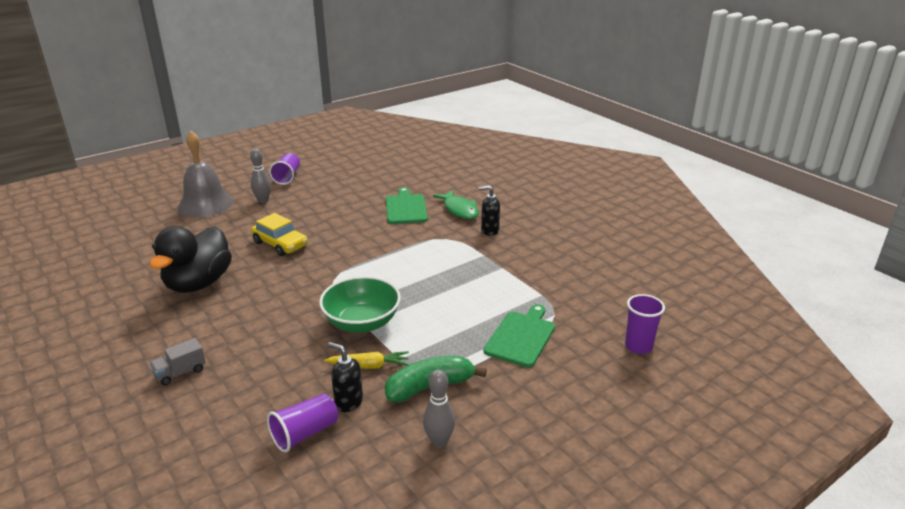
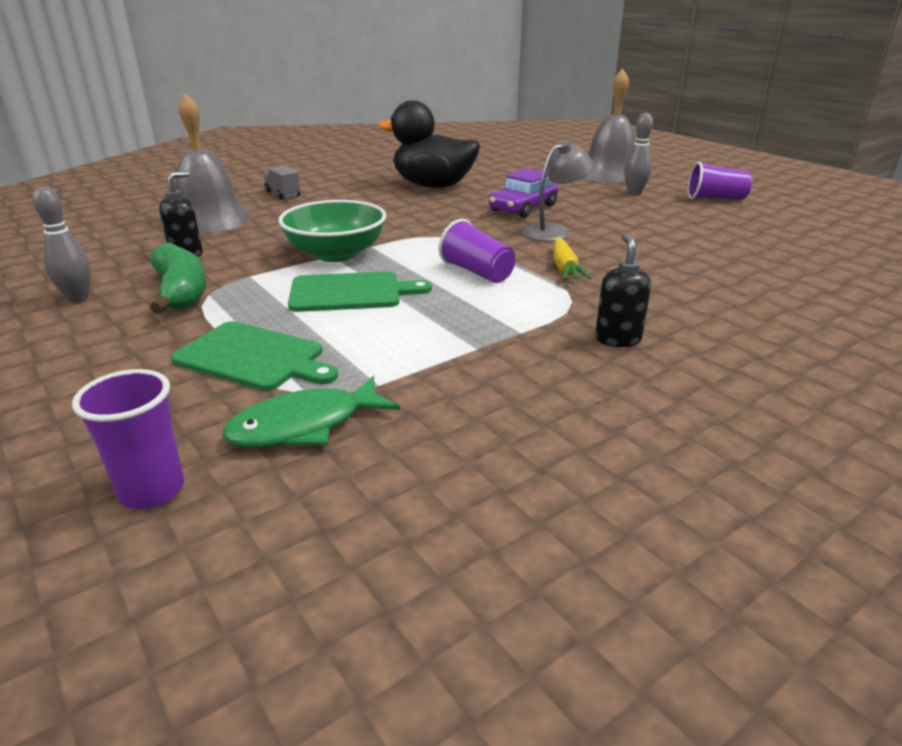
camera: 90 degrees right, 0 degrees up
yellow car [251,213,308,256] -> purple car [489,168,558,218]
purple cup [267,394,338,453] -> purple cup moved to [439,219,515,283]
yellow carrot [324,351,409,369] -> yellow carrot moved to [553,238,591,280]
green cutting board [386,187,428,224] -> green cutting board moved to [288,271,432,312]
green fish [433,190,479,219] -> green fish moved to [222,376,400,448]
none -> grey bell [175,93,252,233]
none -> grey lamp [523,140,593,242]

